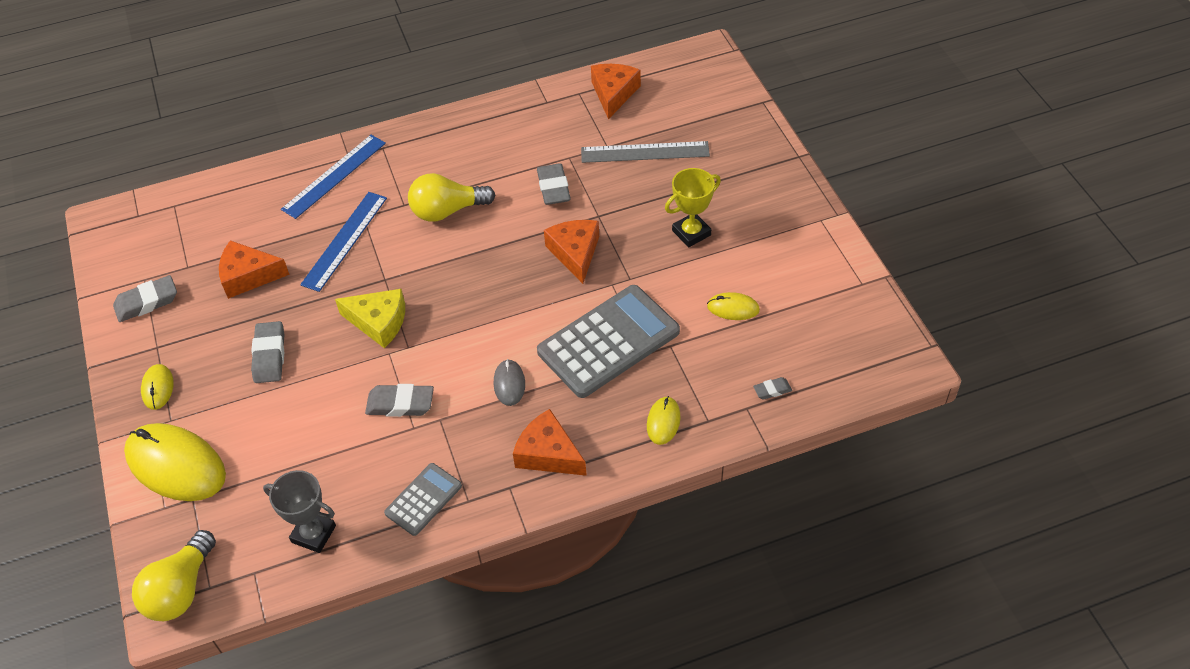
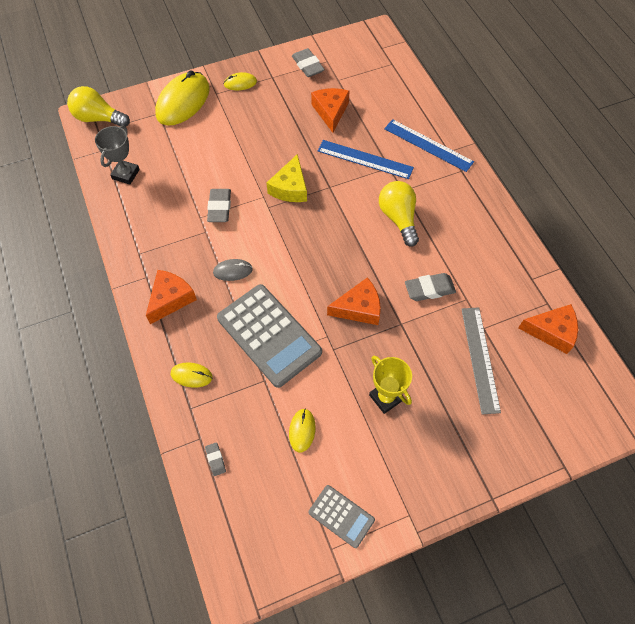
camera: 85 degrees right, 10 degrees up
grey eraser [251,321,284,383] -> none
grey calculator [384,463,462,536] -> grey calculator moved to [308,485,375,548]

